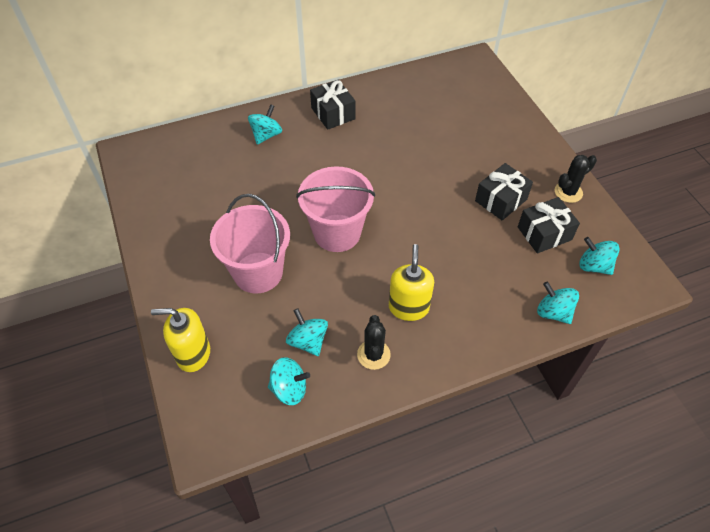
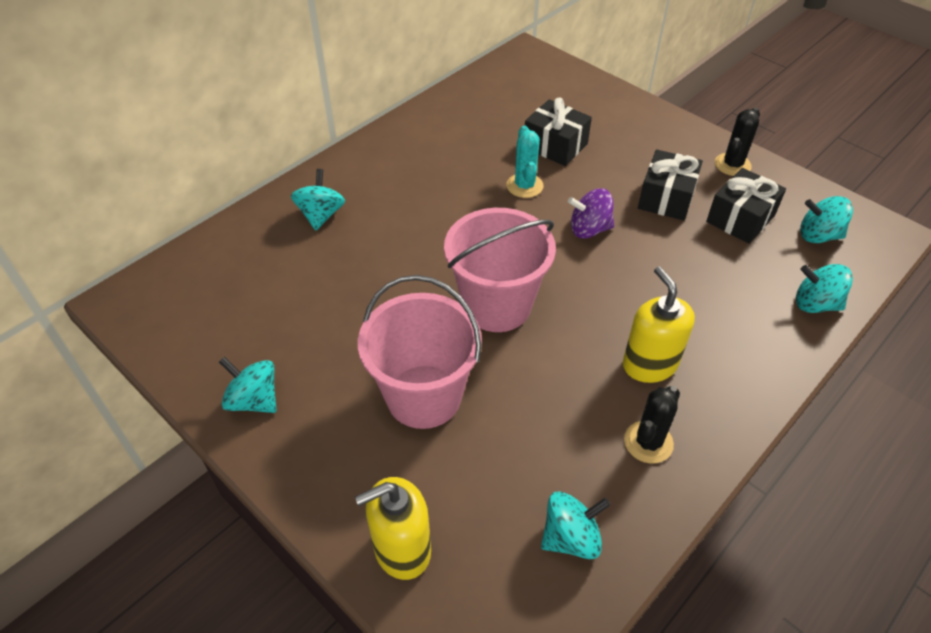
camera: 25 degrees left, 5 degrees down
turquoise spinning top [286,308,328,356] -> turquoise spinning top moved to [219,356,277,413]
black gift [310,80,356,130] -> black gift moved to [525,98,592,166]
black cactus [357,315,391,370] -> black cactus turned 60 degrees clockwise [624,386,680,463]
none -> turquoise cactus [506,126,544,198]
none -> purple spinning top [568,188,614,238]

